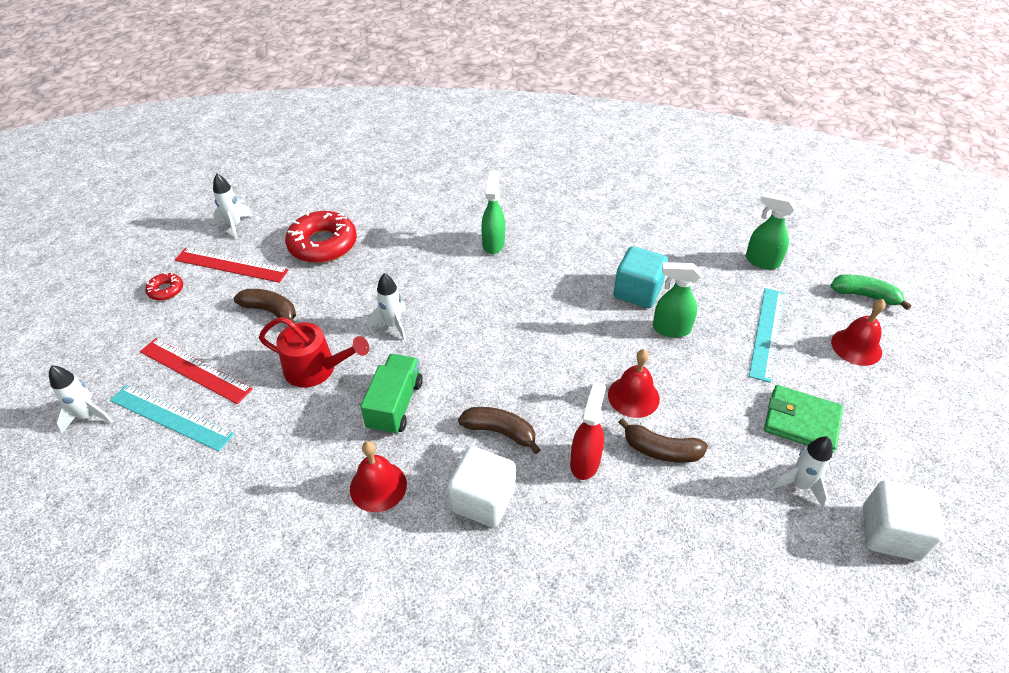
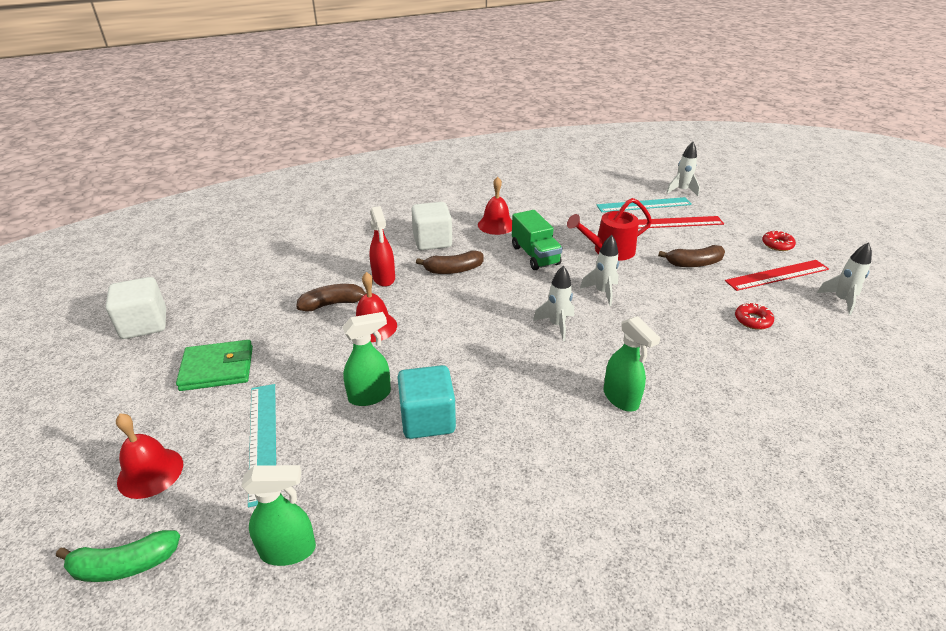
camera: 145 degrees right, 10 degrees down
red donut [285,211,357,263] -> red donut [735,303,774,330], size x0.48
white rocket [771,436,832,507] -> white rocket moved to [533,266,574,341]

